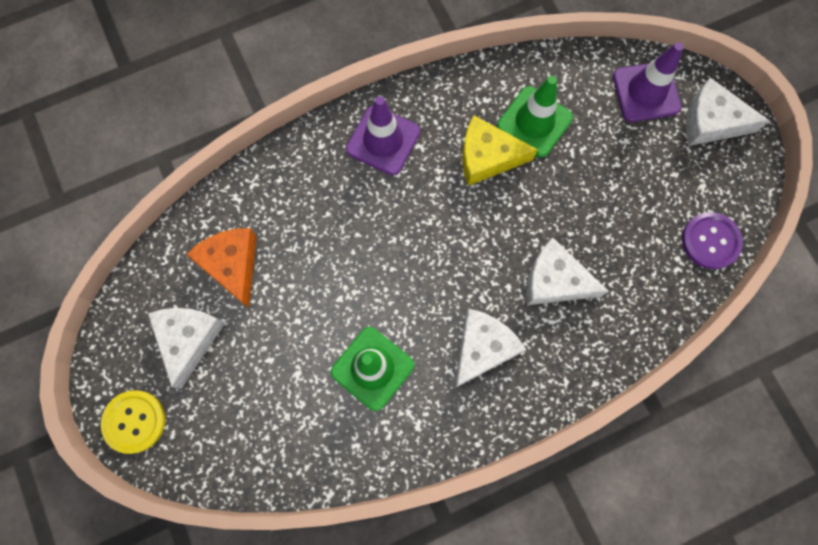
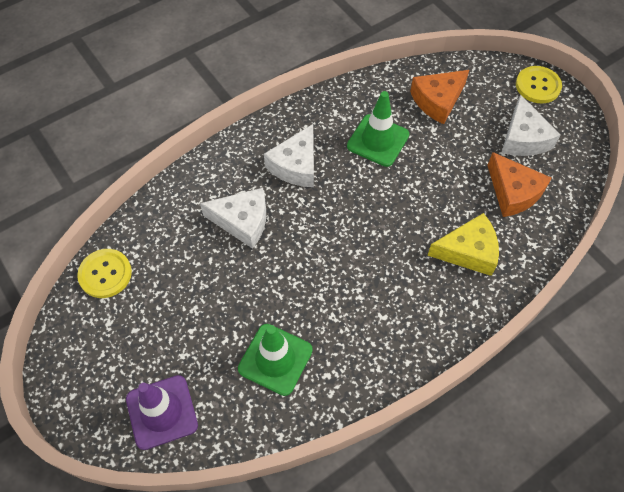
camera: 170 degrees right, 15 degrees down
purple traffic cone [346,96,420,175] -> none
yellow cheese [462,115,538,186] -> yellow cheese moved to [427,213,499,276]
purple button [682,212,743,269] -> yellow button [77,249,132,298]
white cheese [686,78,770,146] -> none
none -> orange cheese [410,70,469,124]

